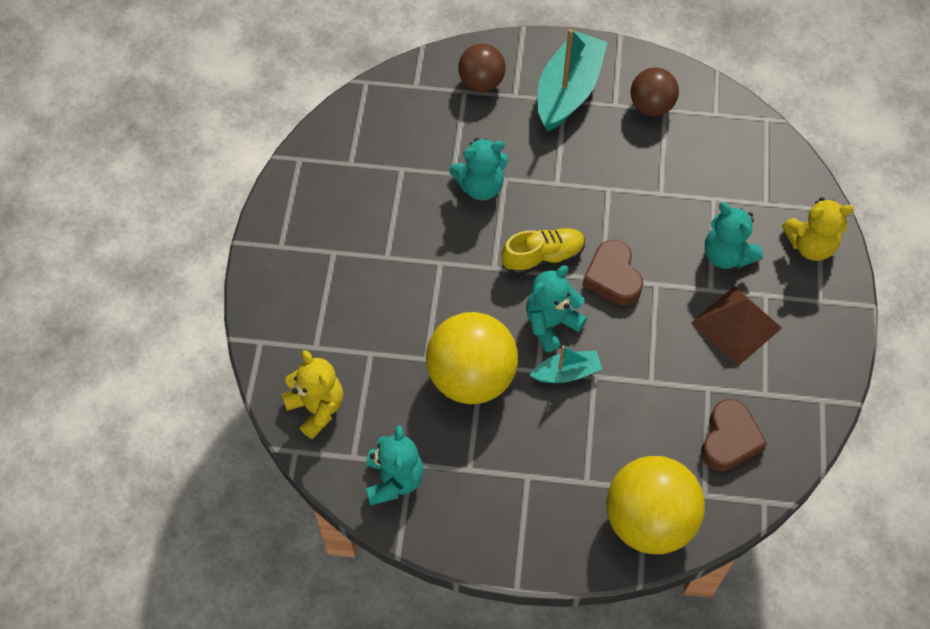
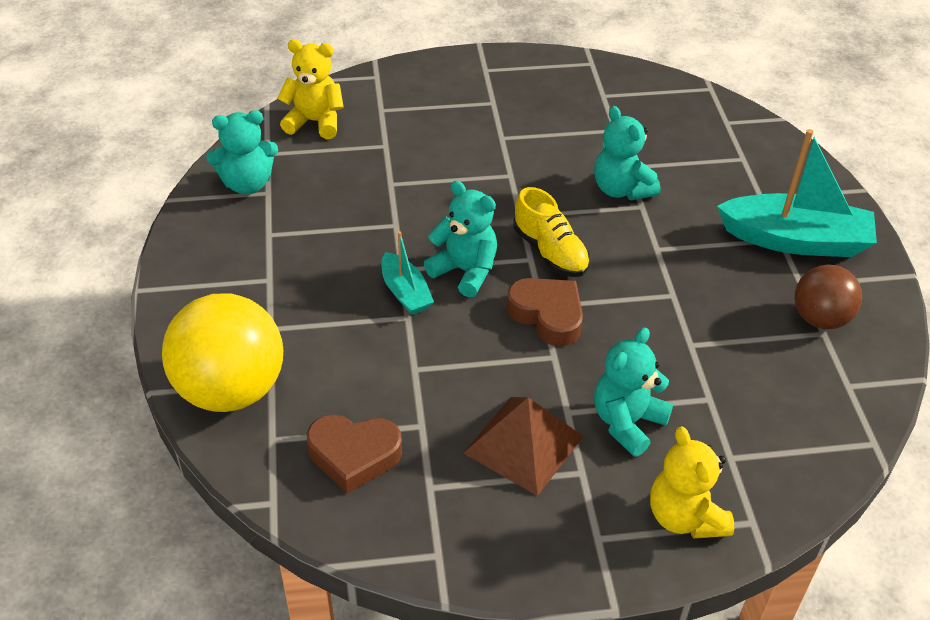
camera: 75 degrees right, 15 degrees down
yellow teddy bear [282,350,343,439] -> yellow teddy bear turned 120 degrees counterclockwise [277,39,344,139]
yellow ball [426,312,518,404] -> none
brown ball [458,44,506,92] -> none
brown heart [582,240,643,306] -> brown heart turned 75 degrees clockwise [506,278,583,346]

